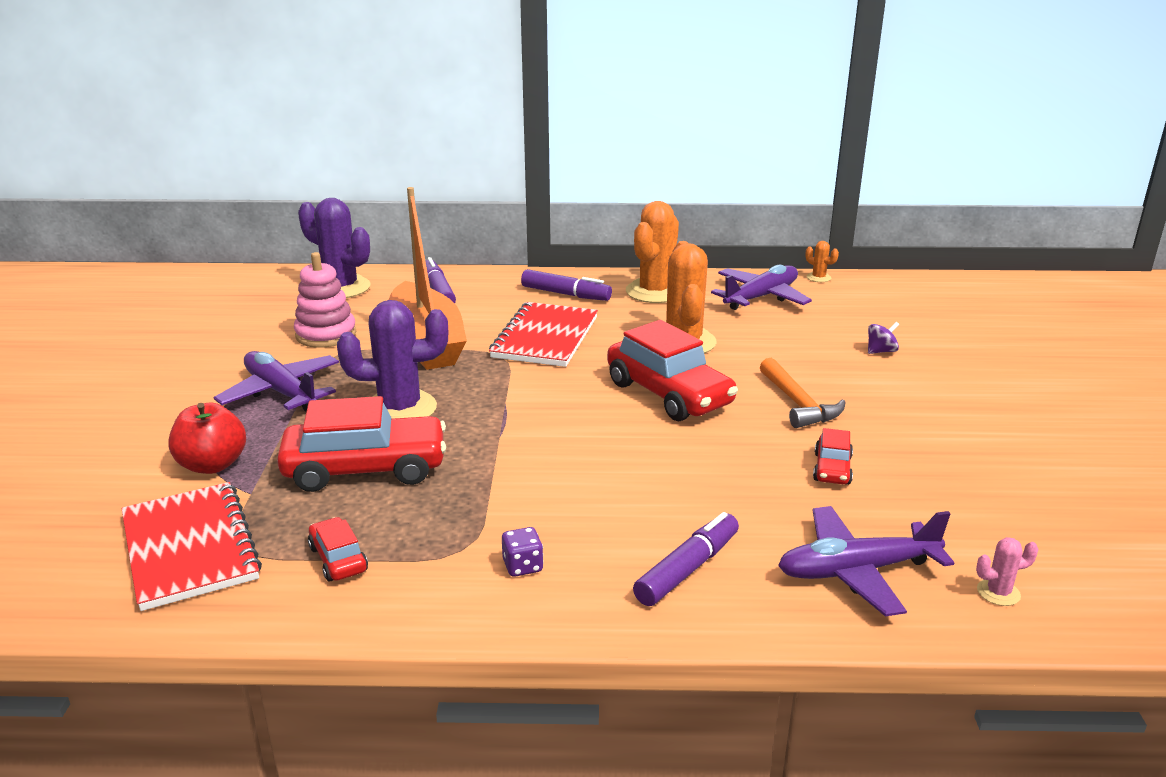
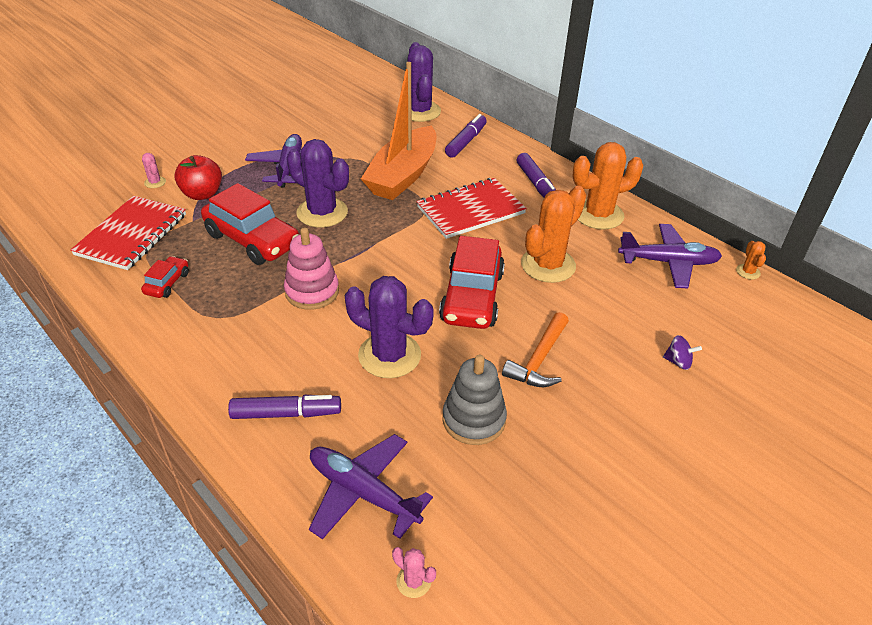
camera: 45 degrees right, 15 degrees up
pink stacking toy [294,252,356,348] -> pink stacking toy moved to [284,228,339,310]
purple dice [502,527,544,577] -> none
red car [813,428,853,485] -> grey stacking toy [443,355,507,445]
none -> pink cactus [142,153,166,188]
none -> purple cactus [345,276,434,378]

